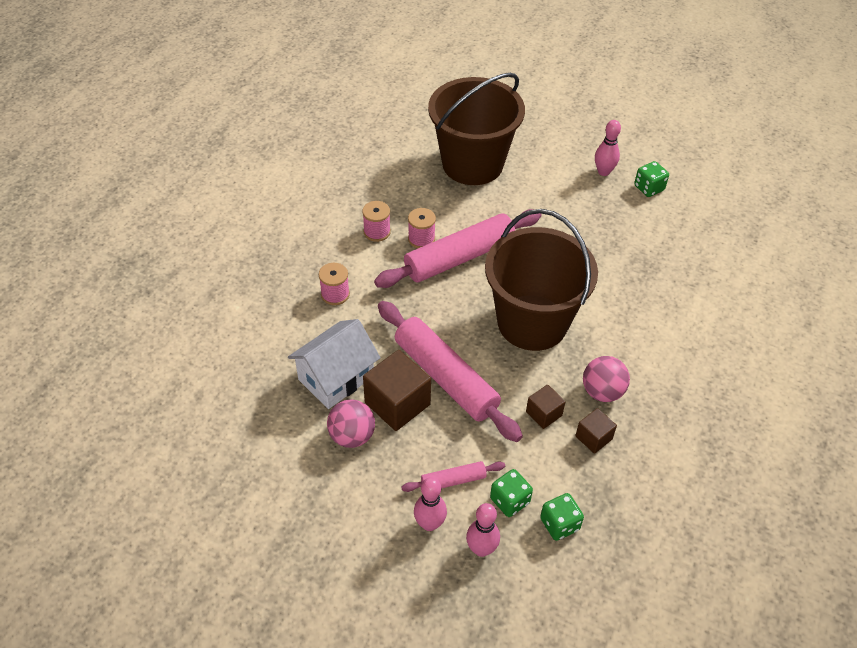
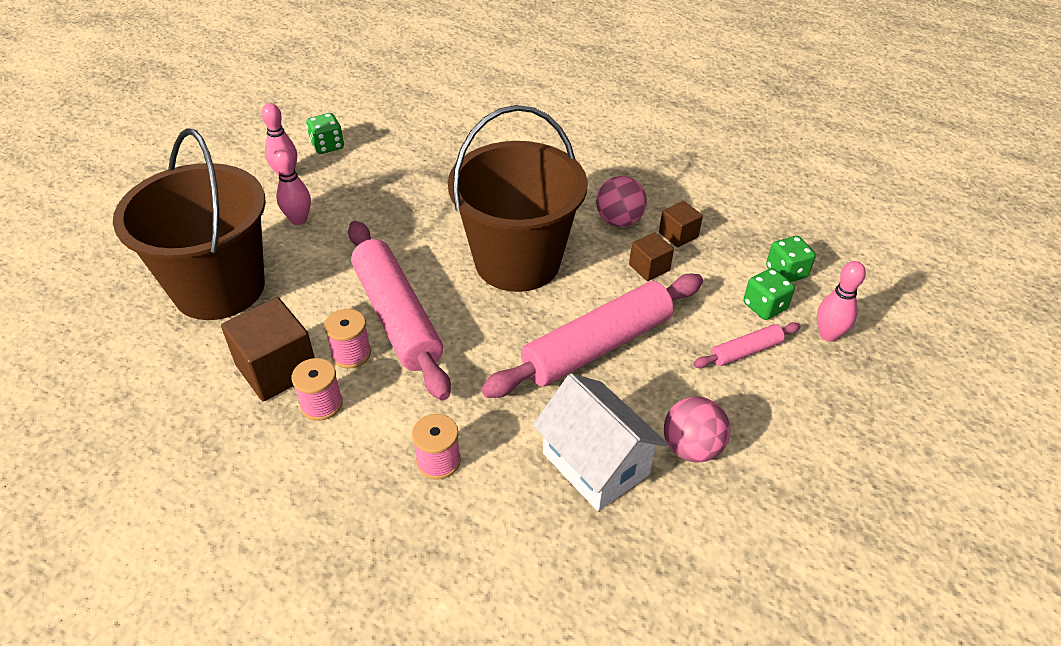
camera: 85 degrees left, 5 degrees down
brown cube [363,350,431,431] -> brown cube moved to [221,297,315,401]
pink rolling pin [401,461,505,492] -> pink rolling pin turned 75 degrees clockwise [693,322,801,368]
pink bowling pin [414,477,447,531] -> pink bowling pin moved to [273,147,311,225]

